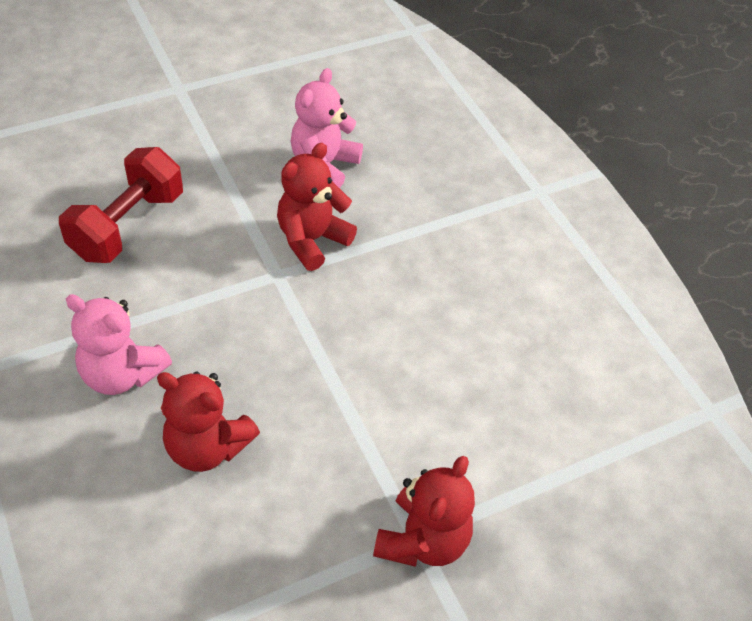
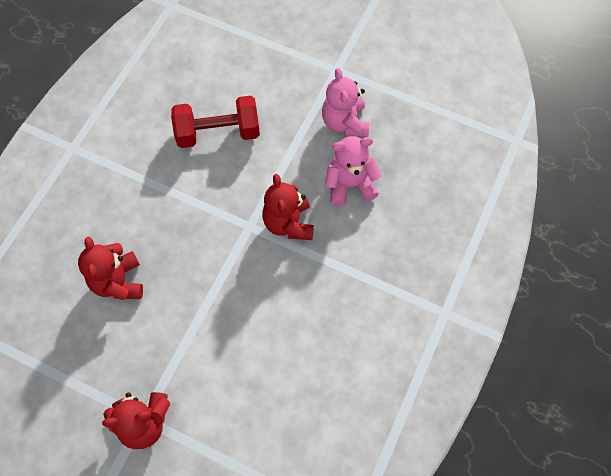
camera: 55 degrees right, 15 degrees up
pink teddy bear [66,294,172,395] -> pink teddy bear moved to [322,68,370,137]
red teddy bear [277,143,357,271] -> red teddy bear turned 105 degrees counterclockwise [262,174,314,240]

